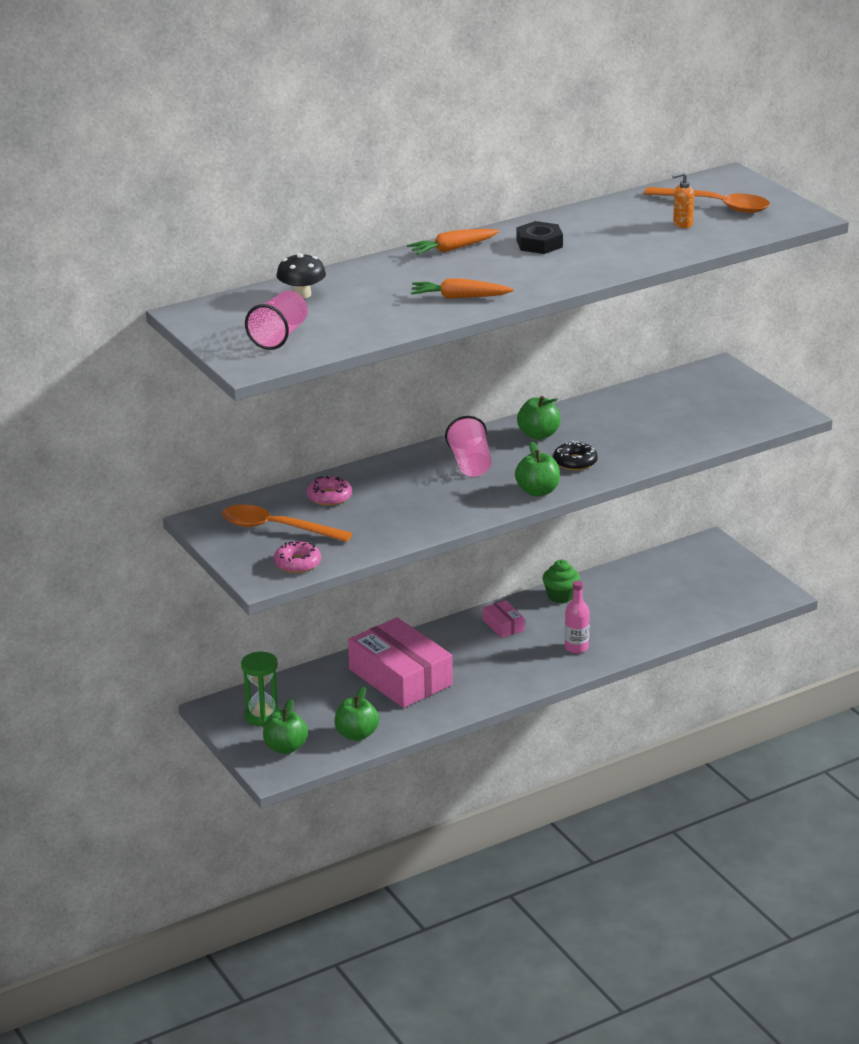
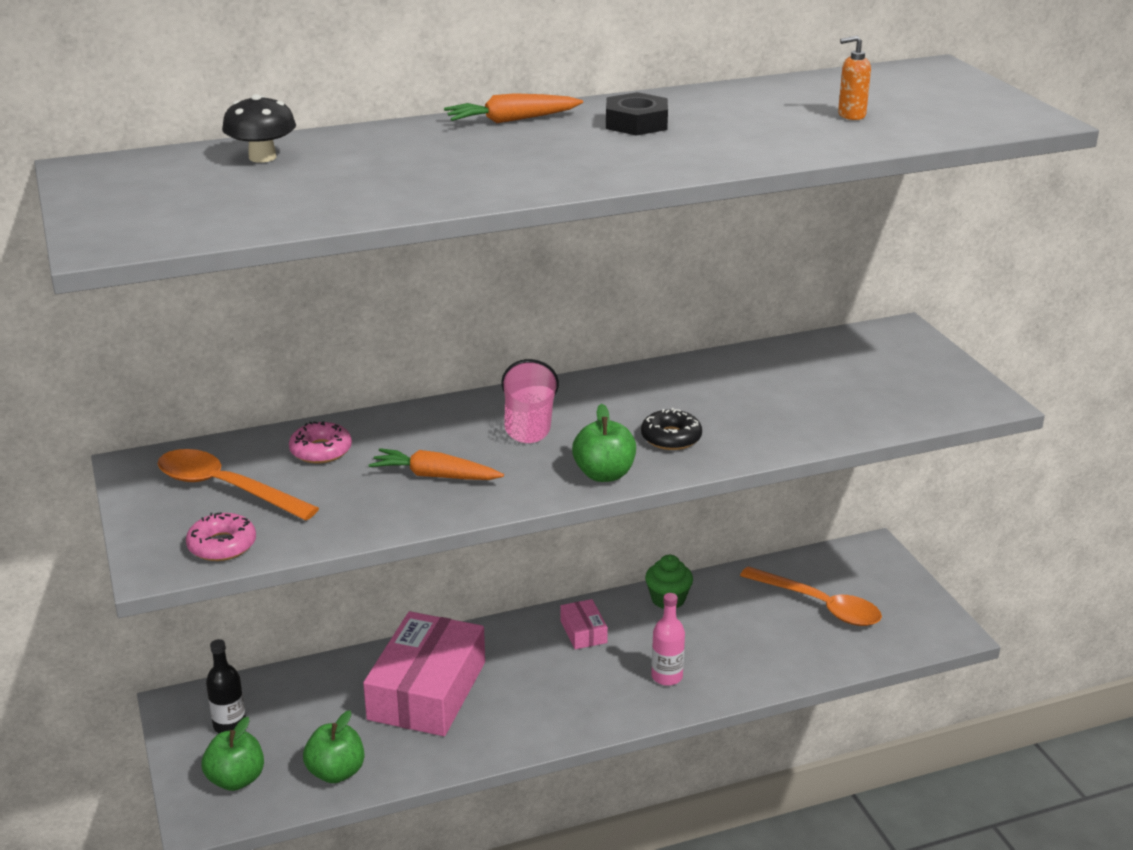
camera: 10 degrees right, 0 degrees up
green hourglass [241,652,280,727] -> black bottle [206,639,246,733]
pink cup [245,290,308,350] -> none
pink box [348,617,453,708] -> pink box turned 45 degrees clockwise [363,611,485,736]
orange carrot [411,278,514,299] -> orange carrot moved to [369,448,504,480]
green apple [517,396,561,440] -> none
orange spoon [644,187,770,213] -> orange spoon moved to [740,566,882,626]

